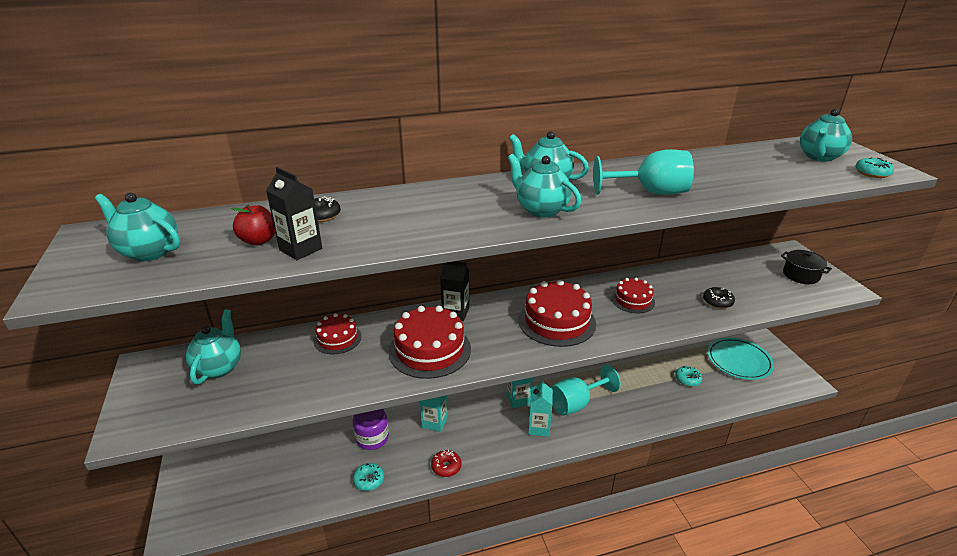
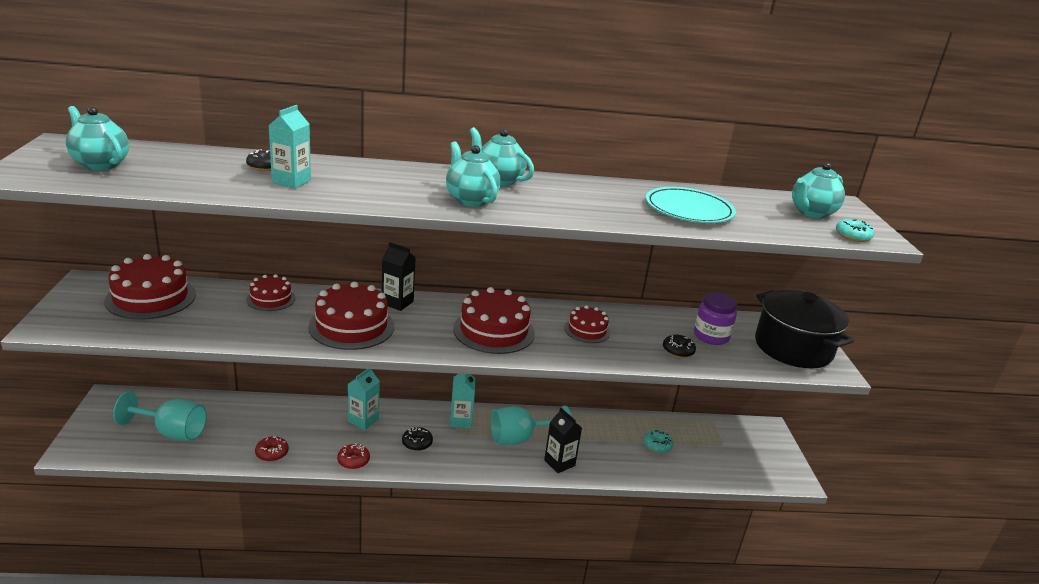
camera: 10 degrees right, 5 degrees down
turquoise teapot [185,309,241,384] -> red cake [104,254,196,320]
red apple [231,205,275,245] -> none
black carton [266,167,322,260] -> black carton moved to [544,408,582,473]
purple jar [353,409,389,450] -> purple jar moved to [694,292,737,345]
turquoise donut [353,463,384,491] -> red donut [255,436,289,462]
turquoise carton [528,379,553,437] -> turquoise carton moved to [268,105,311,189]
turquoise goblet [593,149,694,195] -> turquoise goblet moved to [113,391,207,441]
turquoise plate [707,338,774,380] -> turquoise plate moved to [646,187,736,223]
black pot [781,250,832,284] -> black pot [755,290,854,369], size x1.99
none -> black donut [402,426,433,451]

